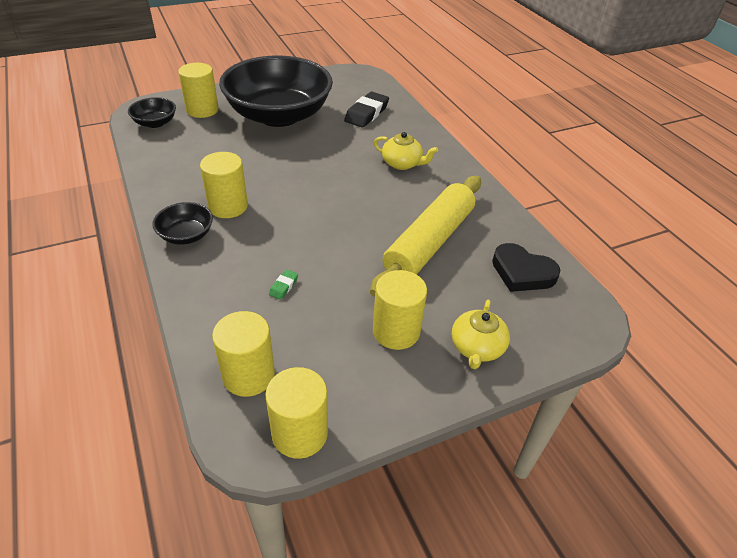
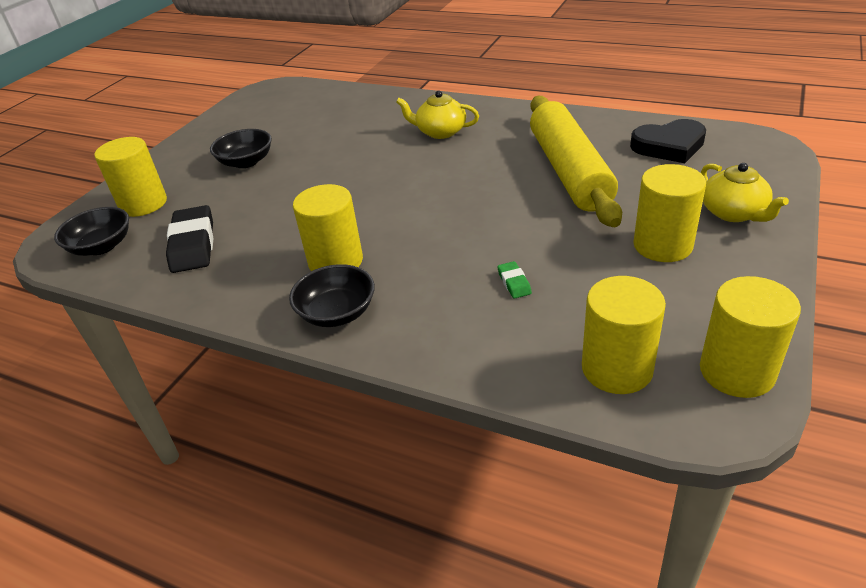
camera: 35 degrees left, 5 degrees down
black bowl [219,55,333,127] -> black bowl [210,129,272,168], size x0.41
black eraser [344,92,389,128] -> black eraser moved to [166,205,213,273]
yellow teapot [374,132,438,170] -> yellow teapot turned 150 degrees counterclockwise [396,91,479,139]

